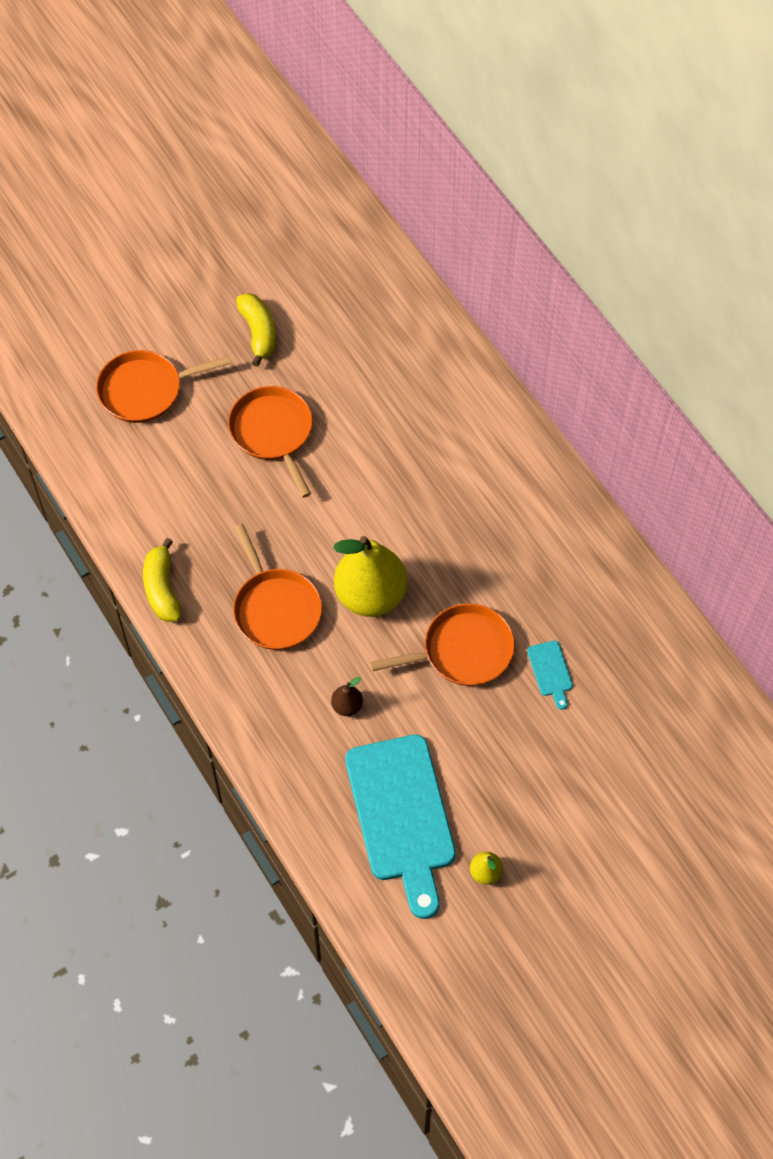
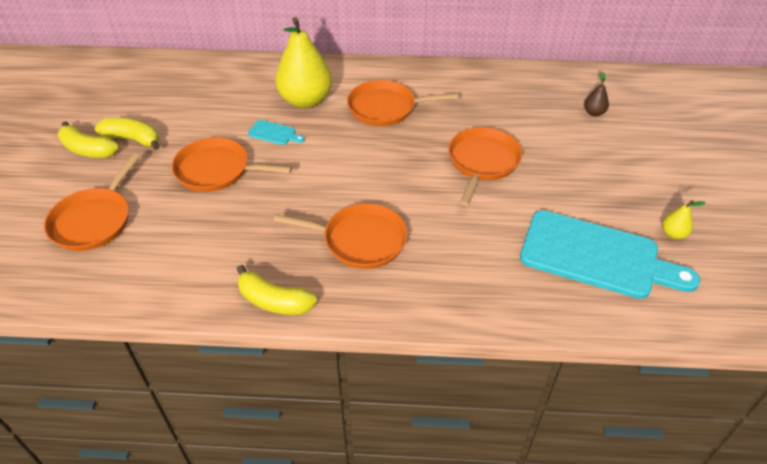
camera: 55 degrees left, 15 degrees down
brown pear [331,677,363,716] -> brown pear moved to [584,72,609,116]
yellow pear [333,536,408,617] -> yellow pear moved to [275,17,332,108]
turquoise cutting board [527,641,573,710] -> turquoise cutting board moved to [248,120,305,145]
none -> yellow banana [58,121,119,158]
none -> orange pan [347,80,458,126]

